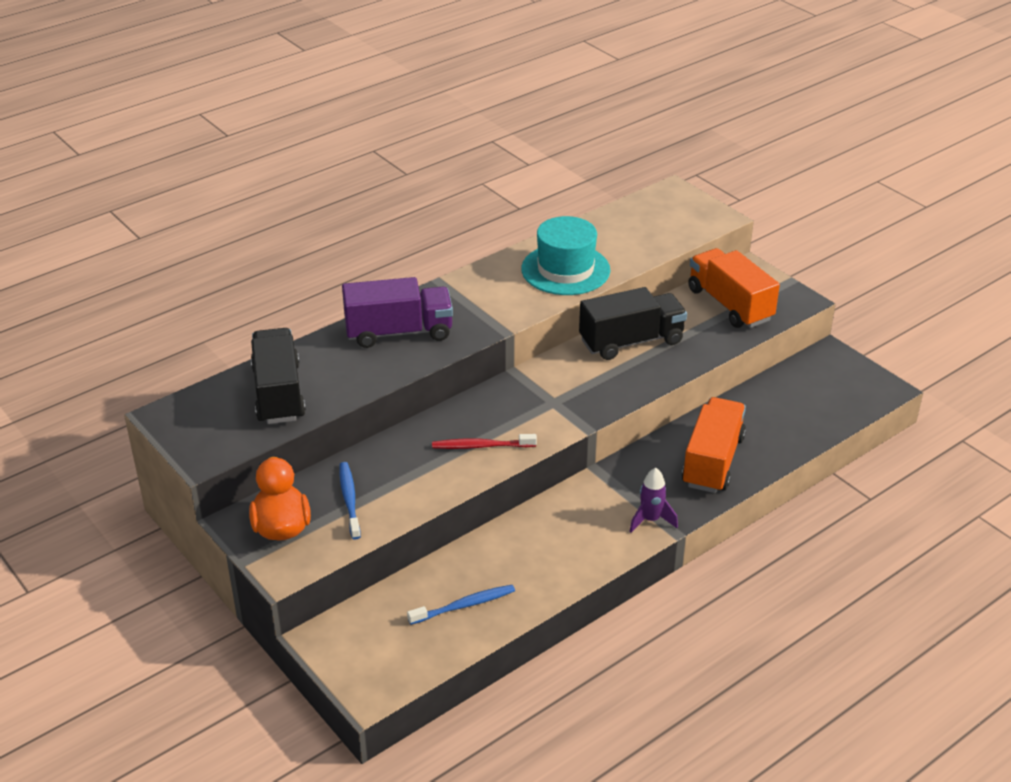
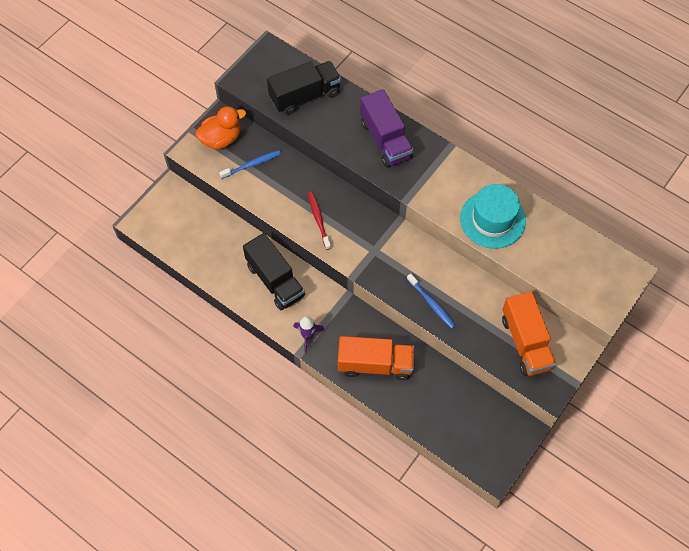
camera: 75 degrees right, 25 degrees up
blue toothbrush [407,585,515,625] -> blue toothbrush moved to [407,274,456,329]
black truck [579,287,687,360] -> black truck moved to [243,233,305,310]
orange truck [688,248,780,328] -> orange truck turned 120 degrees clockwise [502,291,556,376]

